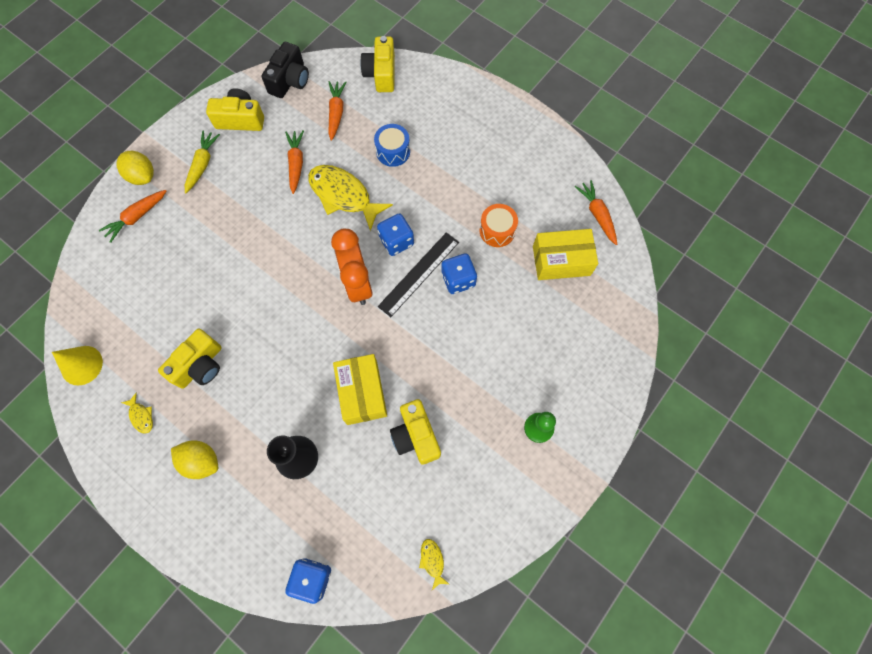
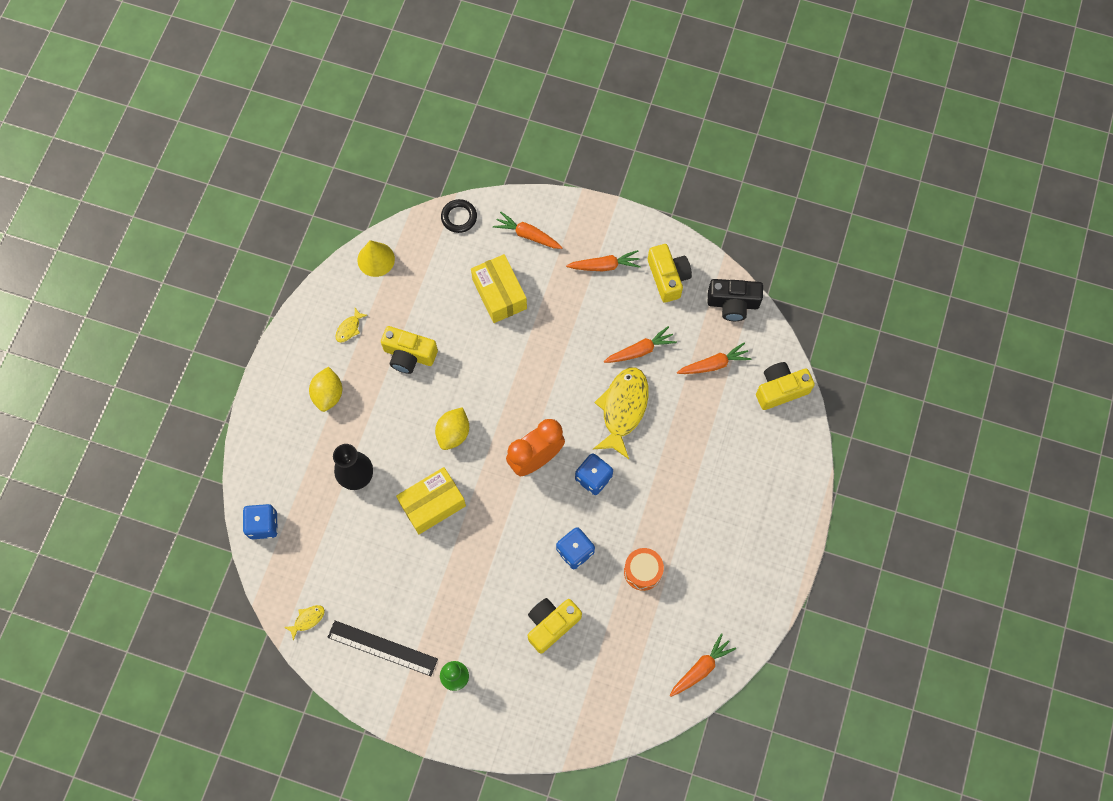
camera: 70 degrees right, 0 degrees up
yellow lemon [117,151,154,185] -> yellow lemon moved to [435,407,469,450]
yellow carrot [185,131,220,193] -> orange carrot [566,250,641,271]
blue drum [374,124,410,167] -> none
black ruler [378,232,459,317] -> black ruler moved to [327,620,438,676]
yellow camera [390,399,441,465] -> yellow camera moved to [528,598,582,653]
yellow box [533,229,598,280] -> yellow box moved to [471,254,527,323]
none -> black ring [441,199,477,233]

